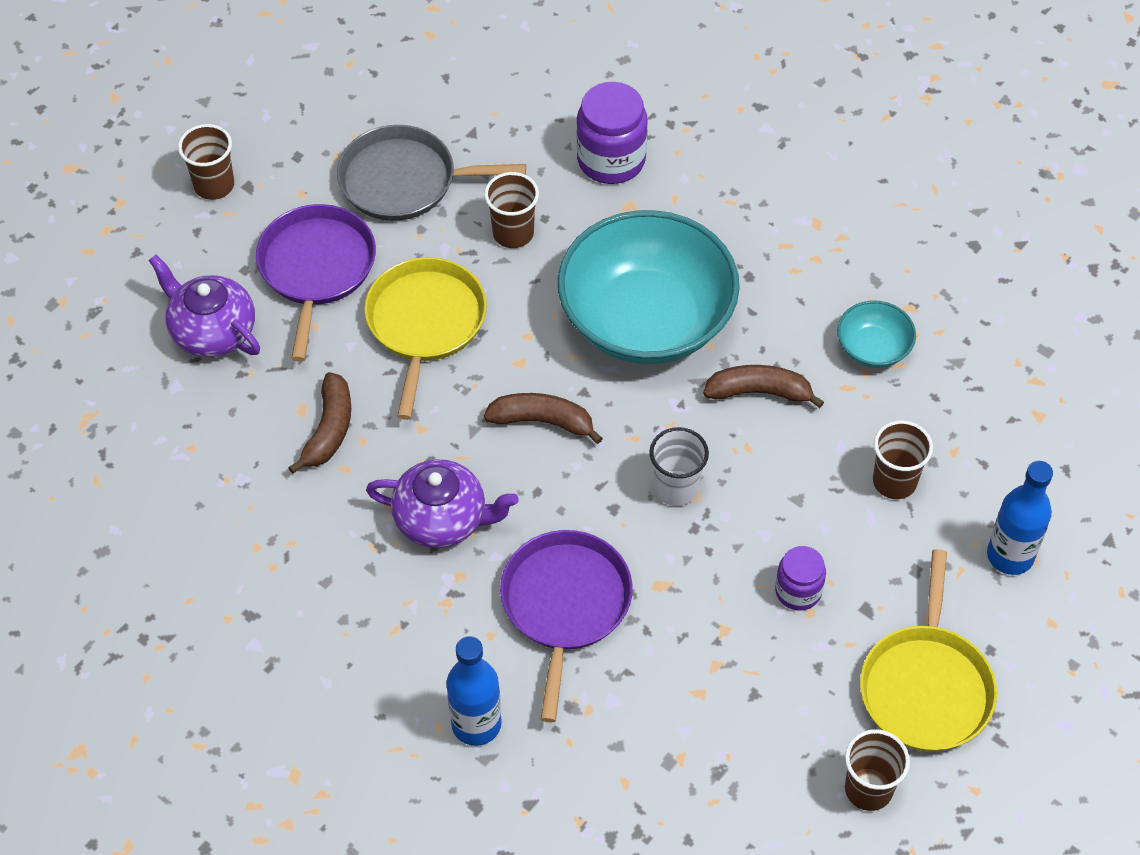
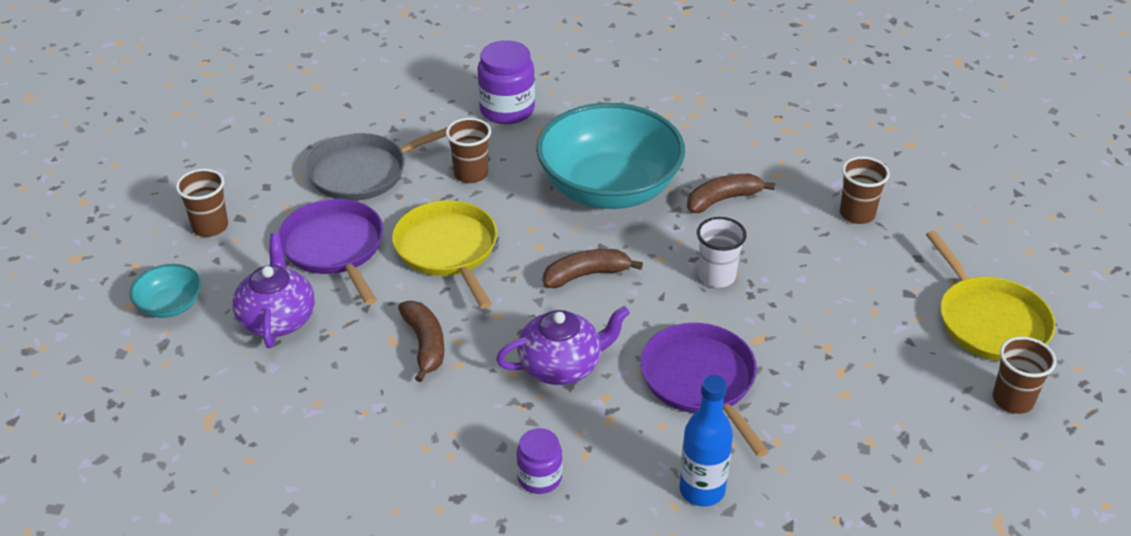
camera: 30 degrees left, 15 degrees down
purple teapot [149,255,260,357] -> purple teapot turned 75 degrees clockwise [232,233,315,348]
purple jar [775,546,826,611] -> purple jar moved to [517,428,562,494]
turquoise bowl [837,301,916,368] -> turquoise bowl moved to [130,264,202,318]
blue bottle [987,461,1053,575] -> none

